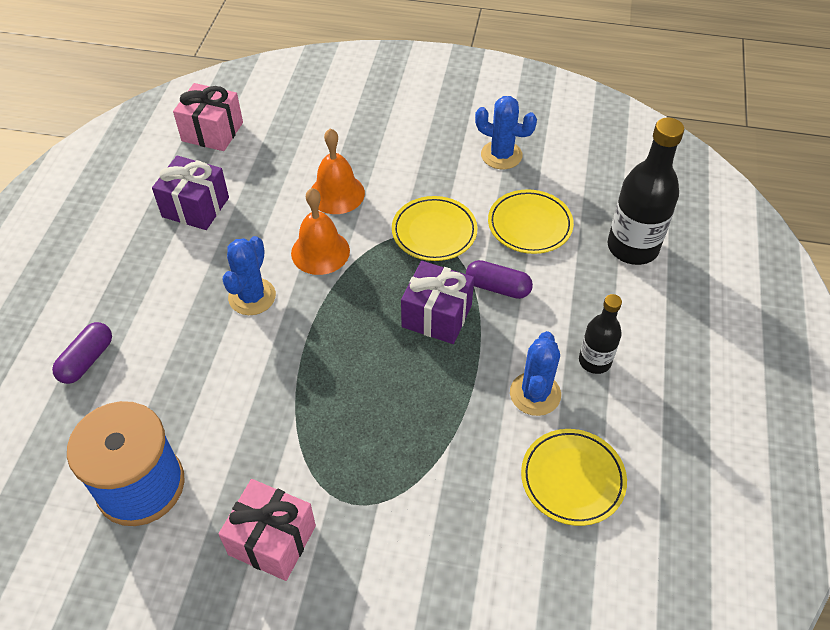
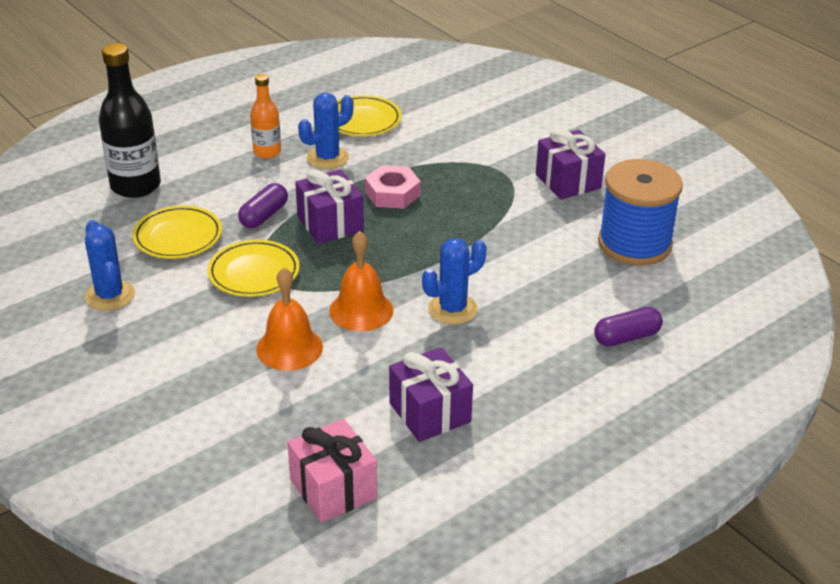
camera: 140 degrees left, 15 degrees down
pink gift [219,479,316,581] -> purple gift [536,128,606,200]
purple capsule [466,260,533,299] -> purple capsule turned 60 degrees clockwise [238,183,288,228]
black bottle [579,294,622,374] -> orange bottle [250,74,281,158]
none -> pink nut [365,165,421,209]

